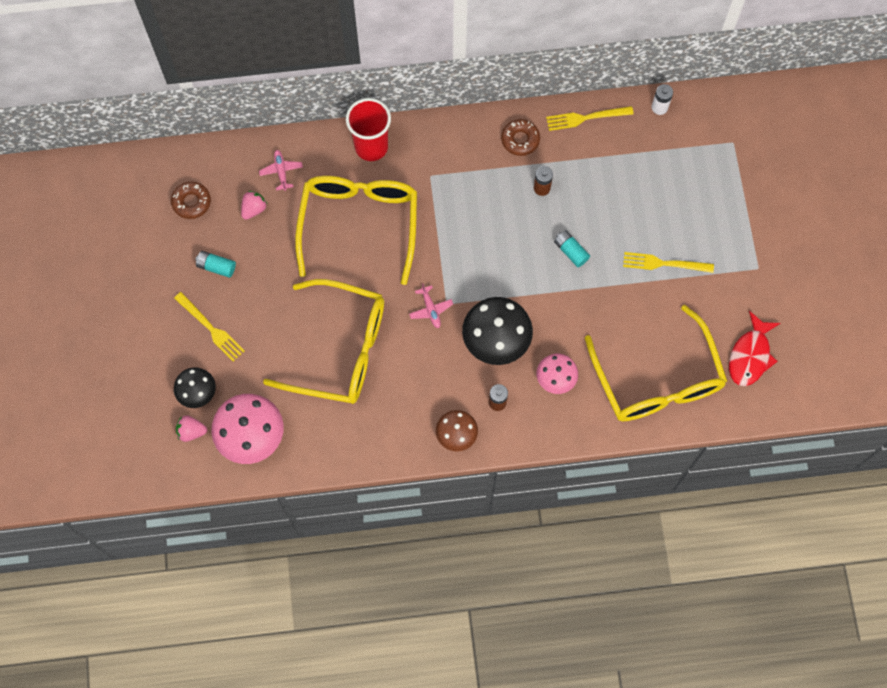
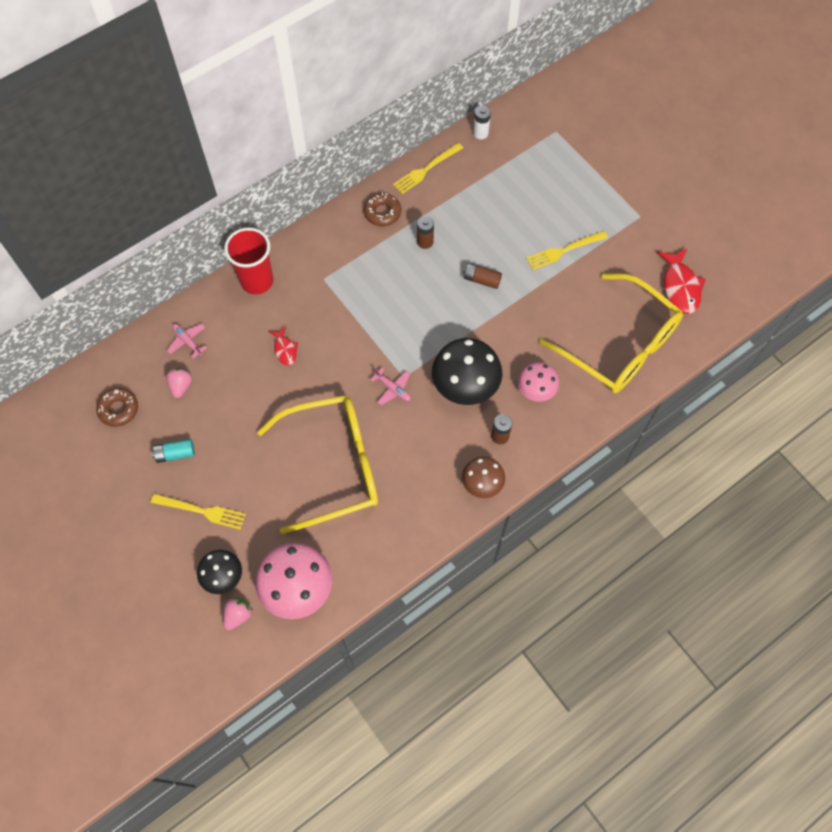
camera: 30 degrees left, 5 degrees down
pink strawberry [176,415,207,442] -> pink strawberry turned 150 degrees clockwise [223,598,253,630]
yellow glasses [295,176,417,285] -> red fish [270,327,298,365]
turquoise battery [554,230,590,267] -> brown battery [463,263,502,289]

